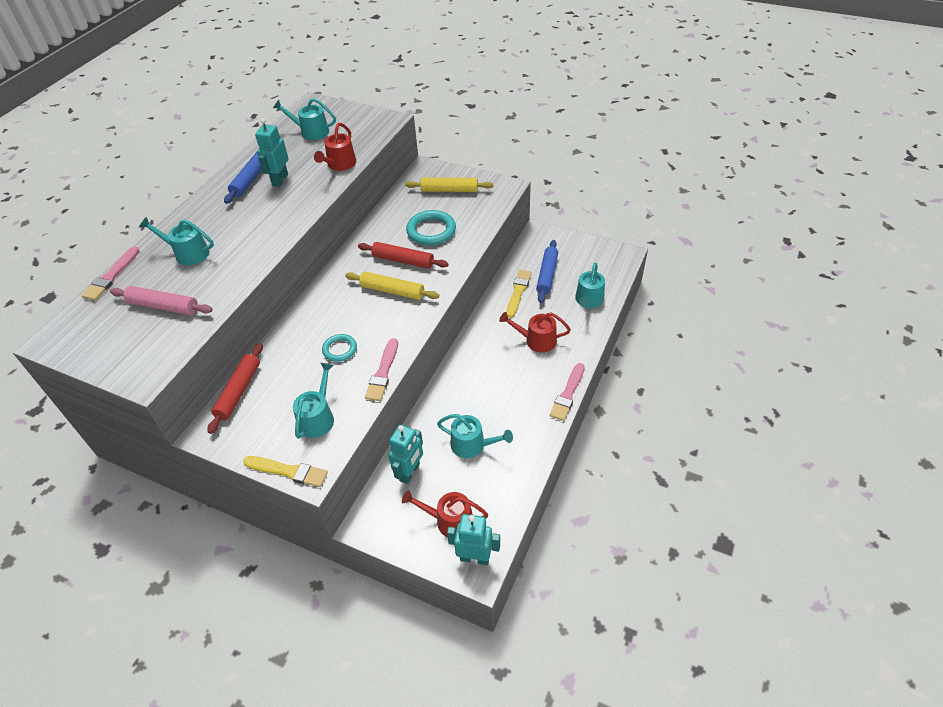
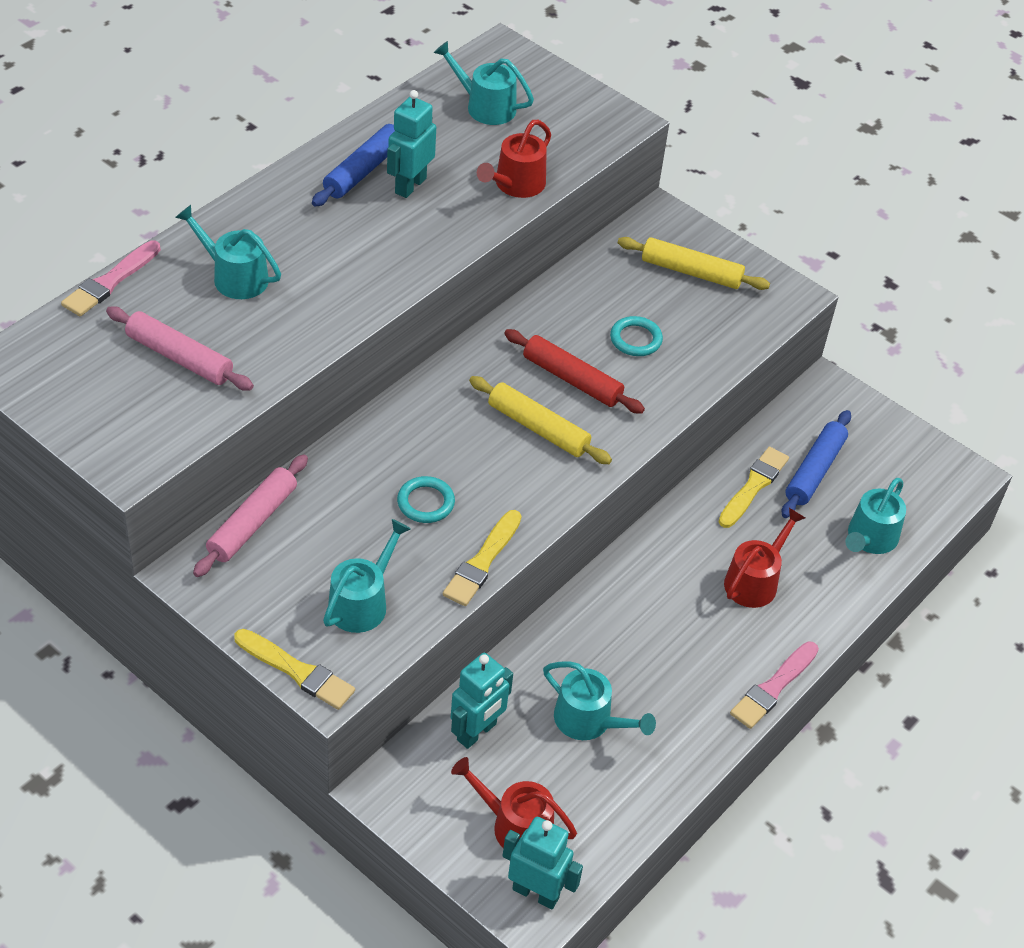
camera: 10 degrees right, 0 degrees up
red rolling pin [207,343,263,434] -> pink rolling pin [193,454,308,577]
pink brush [365,338,398,401] -> yellow brush [443,510,521,606]
turquoise ring [406,210,456,245] -> turquoise ring [610,316,663,356], size x0.60
red watering can [499,312,571,352] -> red watering can turned 105 degrees clockwise [724,508,805,608]

